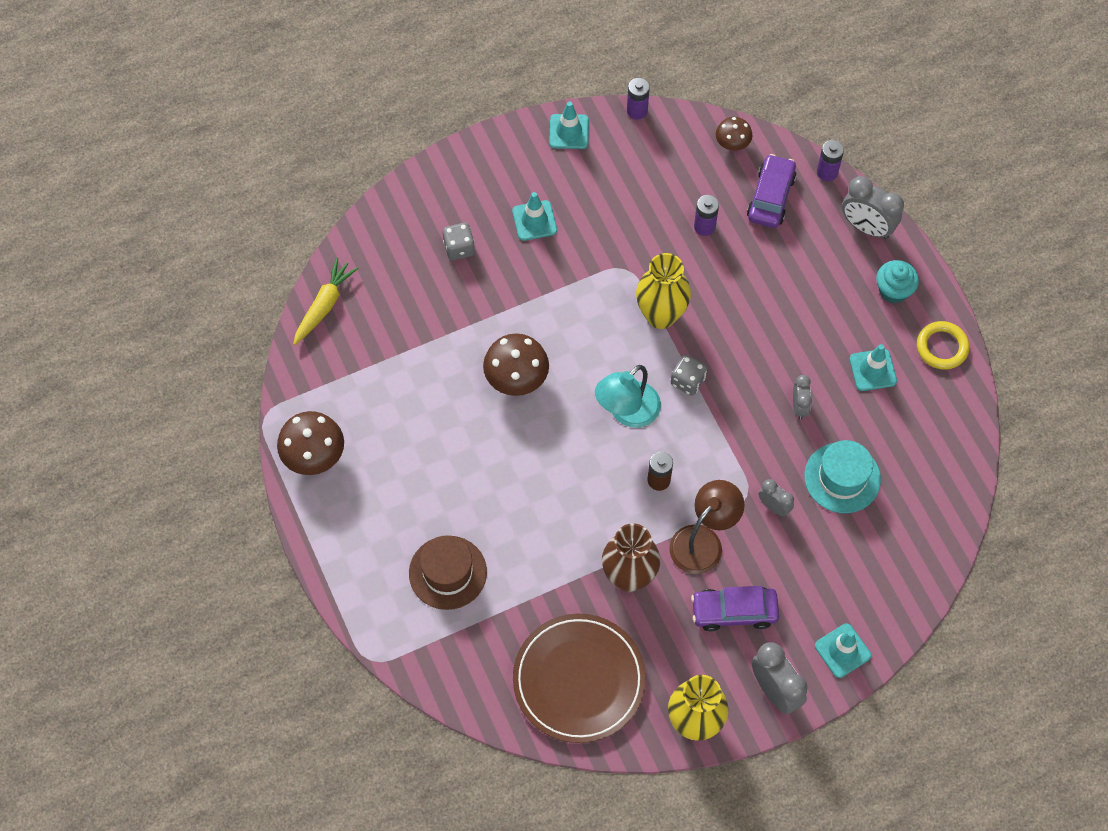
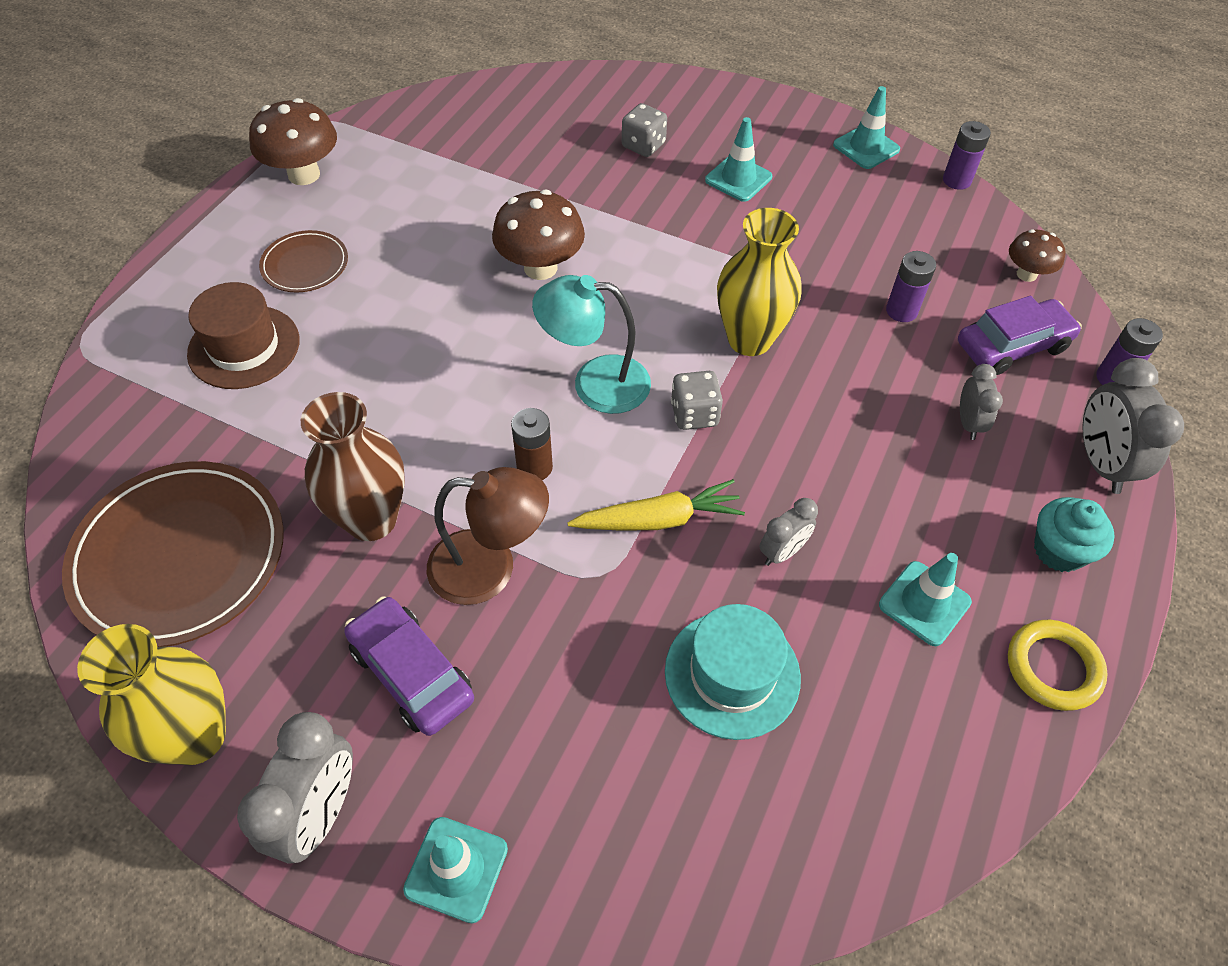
camera: 50 degrees right, 10 degrees down
yellow carrot [293,258,359,345] -> yellow carrot moved to [567,479,745,530]
grey clock [759,479,794,516] -> grey clock moved to [960,364,1003,440]
none -> brown plate [259,230,348,292]

